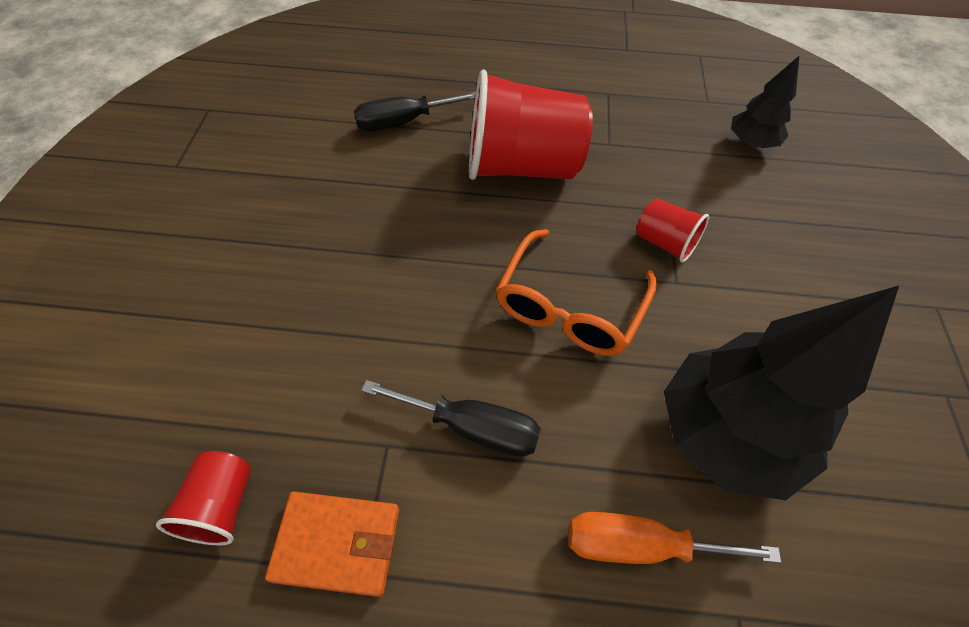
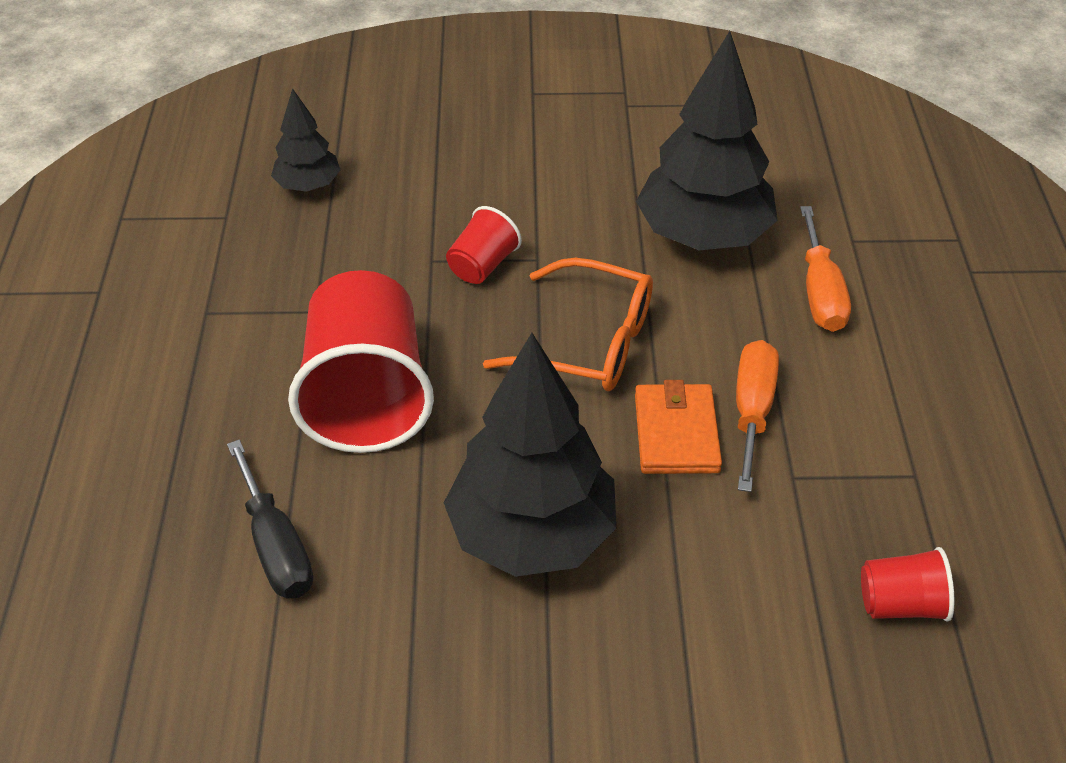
camera: 95 degrees left, 10 degrees down
orange wallet [265,492,399,597] -> orange wallet moved to [635,380,722,474]
black screwdriver [361,380,541,457] -> orange screwdriver [736,340,779,492]
none -> black tree [444,333,616,577]

